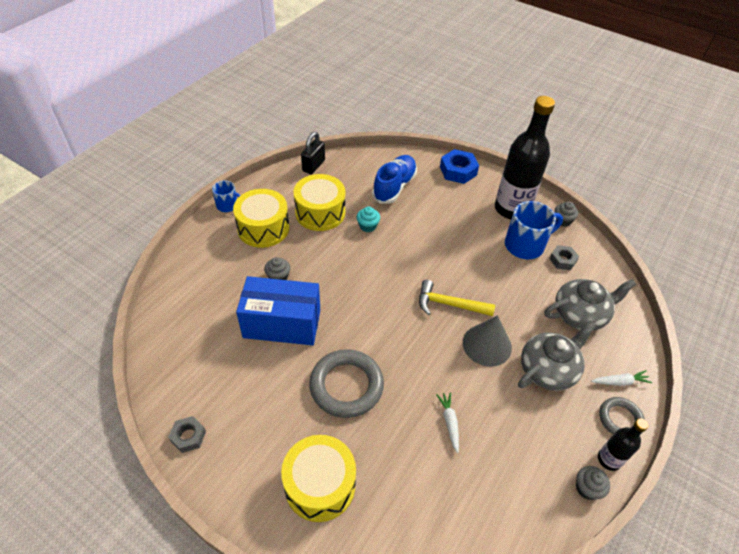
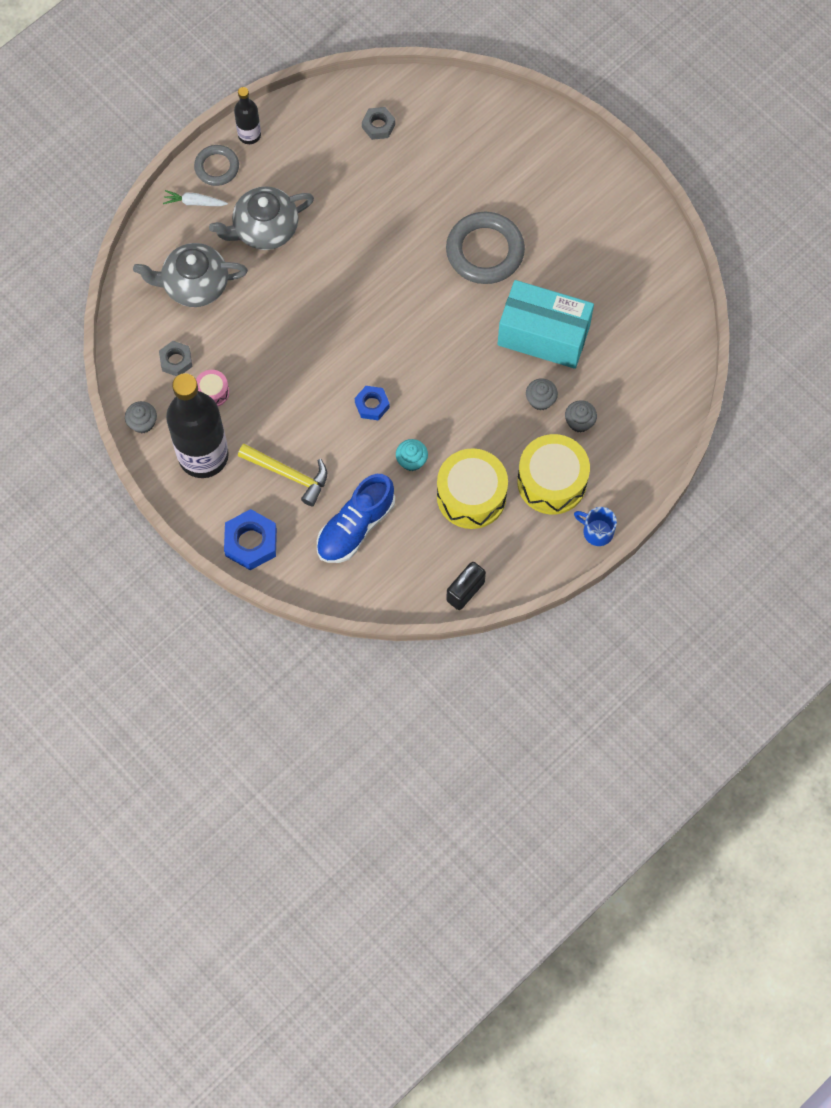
camera: 165 degrees left, 20 degrees up
grey nut [168,416,206,453] -> grey nut moved to [362,107,395,140]
blue box [236,276,320,345] -> turquoise box [497,280,594,369]
yellow drum [281,435,356,522] -> none
yellow hammer [419,280,495,316] -> yellow hammer moved to [238,444,327,506]
white carrot [436,392,459,453] -> none
grey cone [463,315,512,367] -> none
blue mug [505,201,563,259] -> pink drum [196,370,229,406]
grey cupcake [576,466,610,500] -> grey cupcake moved to [565,400,597,432]
none -> blue nut [355,386,390,421]

